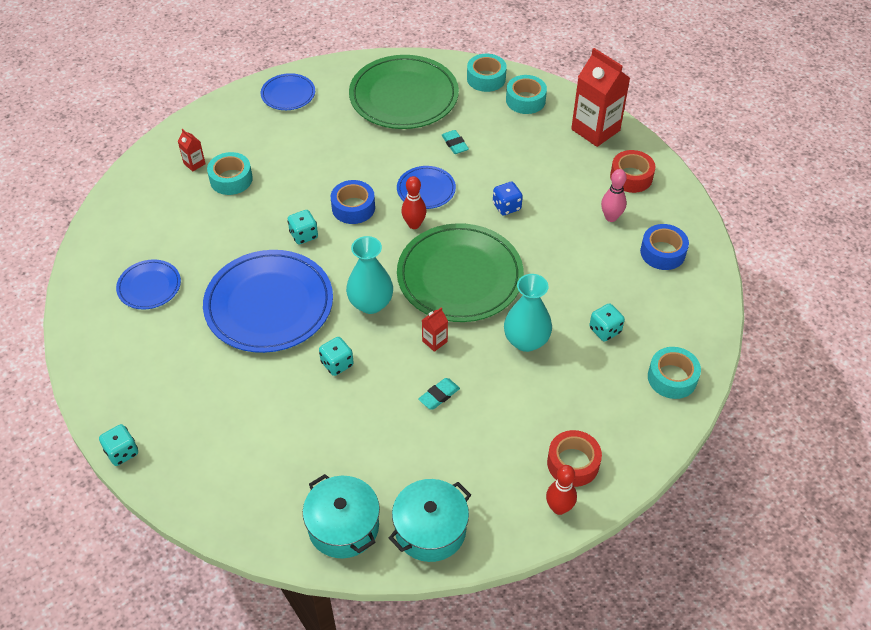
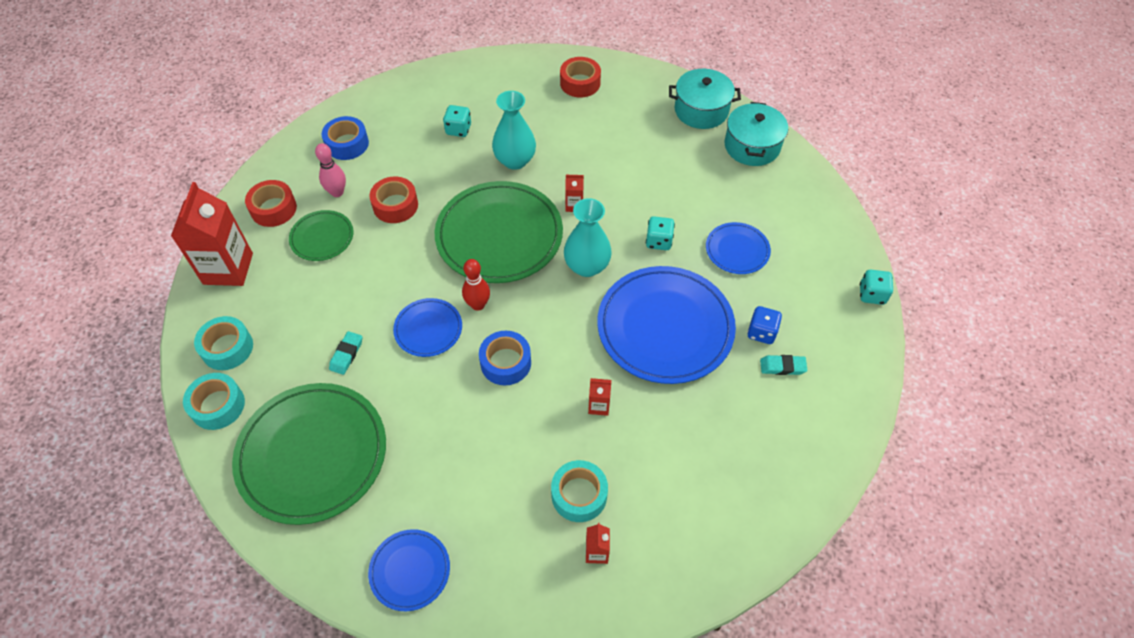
camera: 135 degrees left, 5 degrees up
blue plate [116,259,181,309] -> blue plate moved to [706,222,771,274]
turquoise dice [288,210,318,244] -> none
turquoise eraser [418,378,460,410] -> turquoise eraser moved to [760,355,807,375]
blue dice [493,182,523,216] -> blue dice moved to [747,306,782,344]
red bowling pin [546,465,577,515] -> none
turquoise tape [648,347,701,399] -> none
none -> green plate [289,210,353,261]
none -> red tape [369,177,418,223]
none -> red carton [588,378,611,416]

